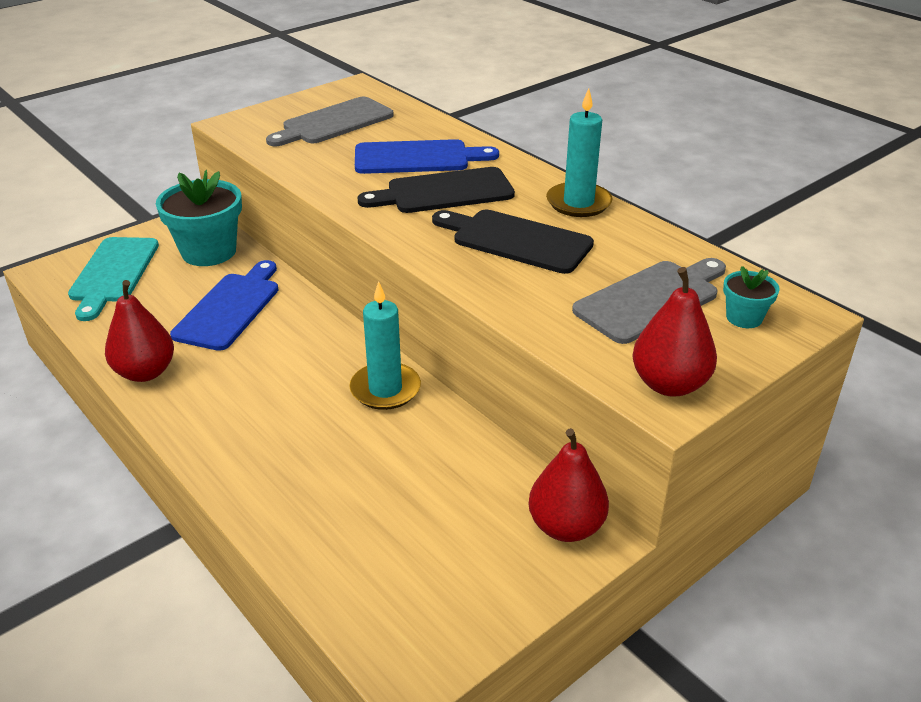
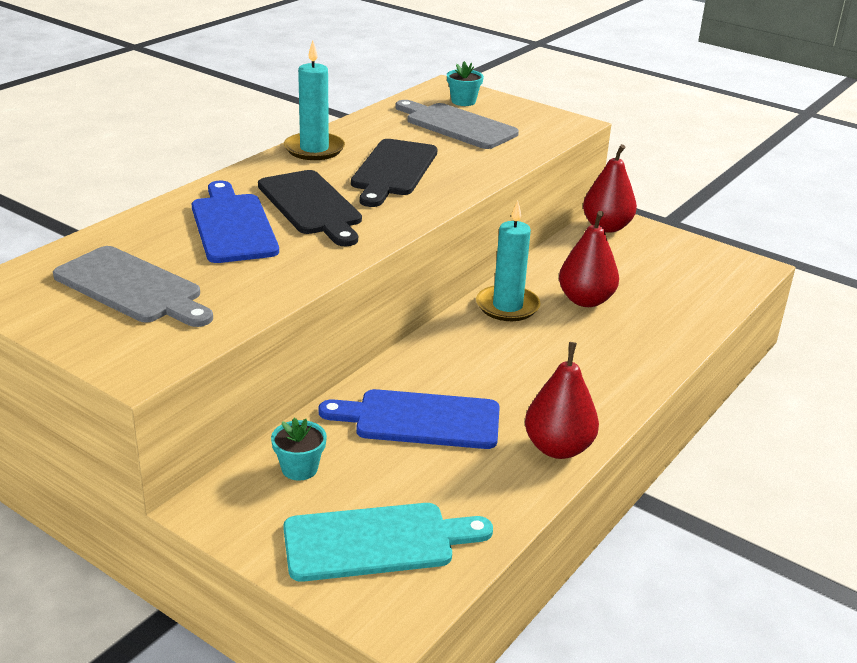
camera: 105 degrees left, 5 degrees down
turquoise flower pot [156,170,242,266] -> turquoise flower pot [271,418,327,481], size x0.48
red pear [632,267,717,397] -> red pear moved to [559,211,619,307]

